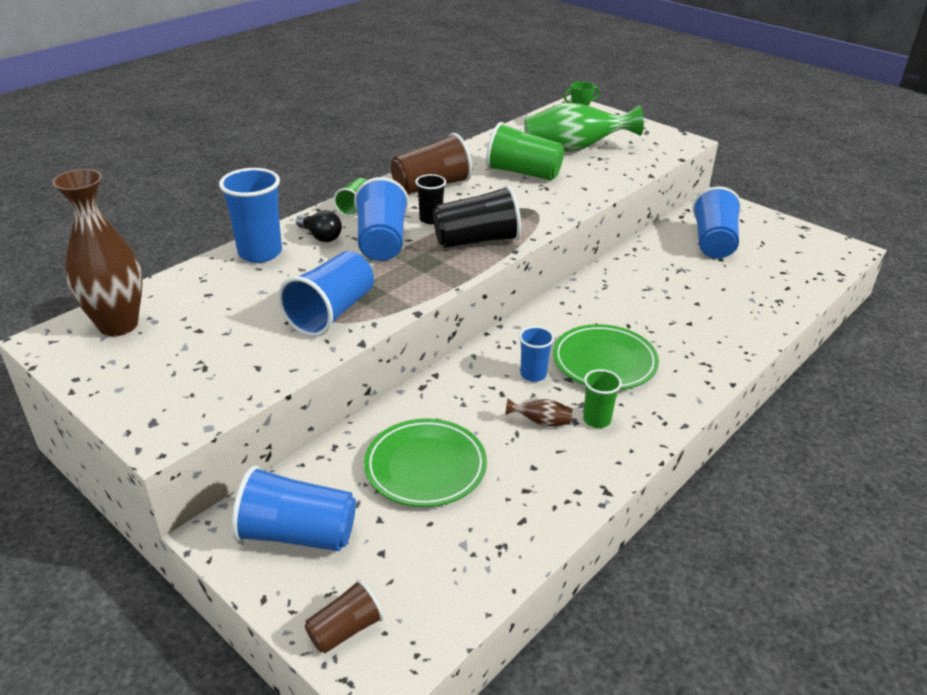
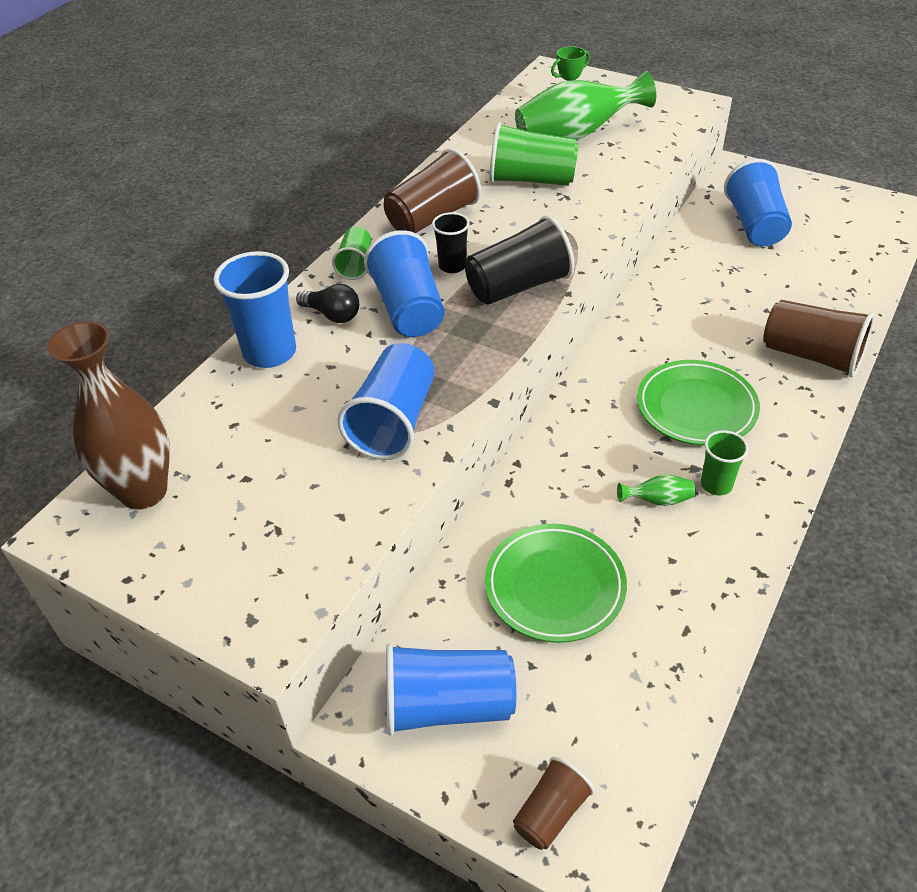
camera: 10 degrees left, 10 degrees up
brown vase [505,399,573,427] -> green vase [617,475,695,506]
blue cup [519,326,554,382] -> none
none -> brown cup [763,300,875,377]

